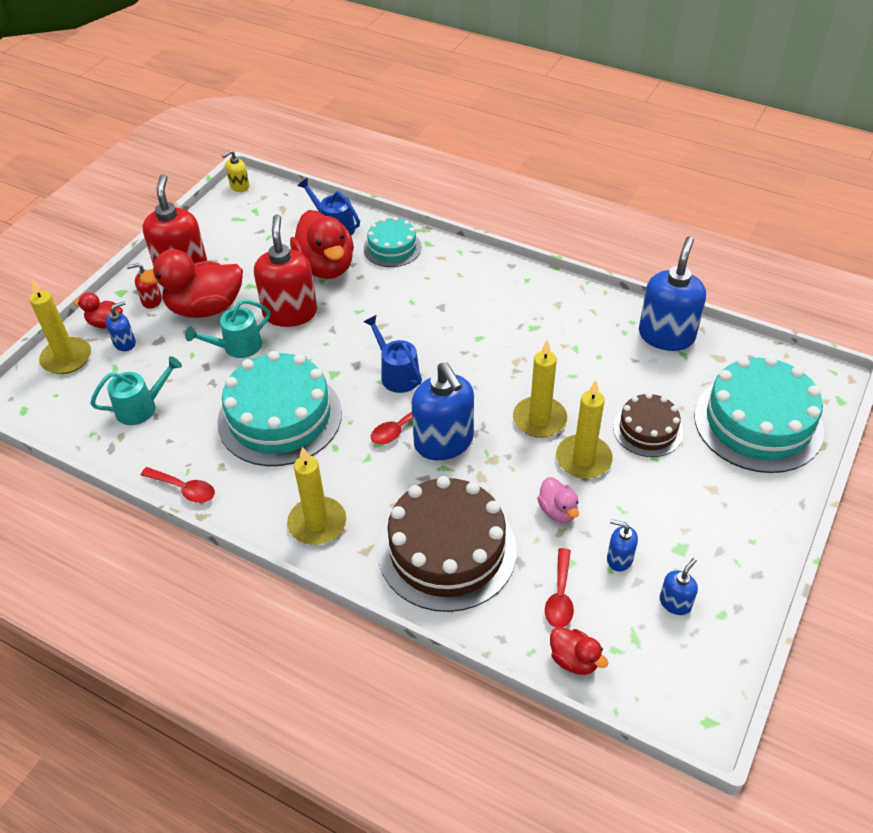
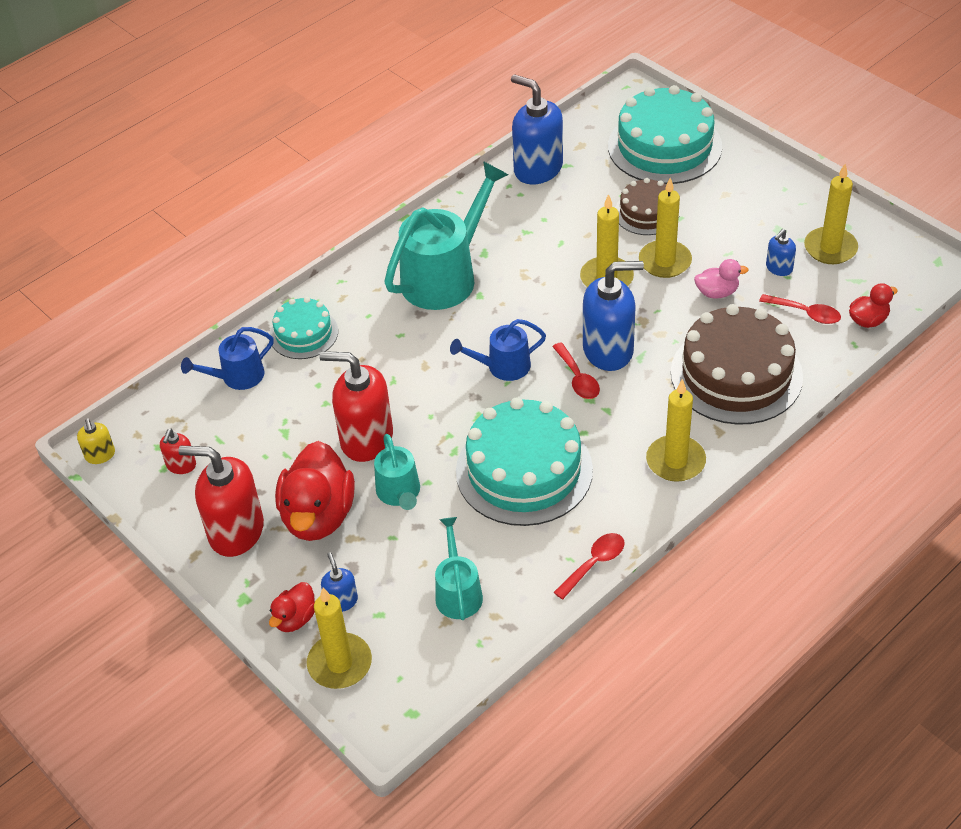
camera: 70 degrees left, 0 degrees up
red soap dispenser [127,263,162,309] -> red soap dispenser moved to [160,429,196,474]
red duck [290,210,354,279] -> none
blue soap dispenser [660,558,698,615] -> yellow candle [804,164,858,264]
none -> turquoise watering can [384,161,508,310]

